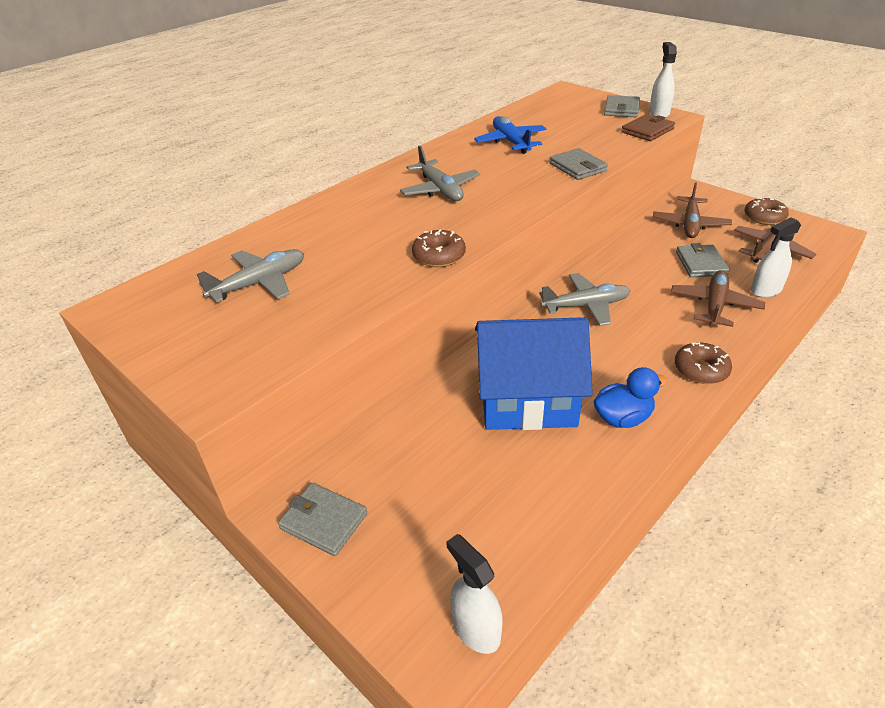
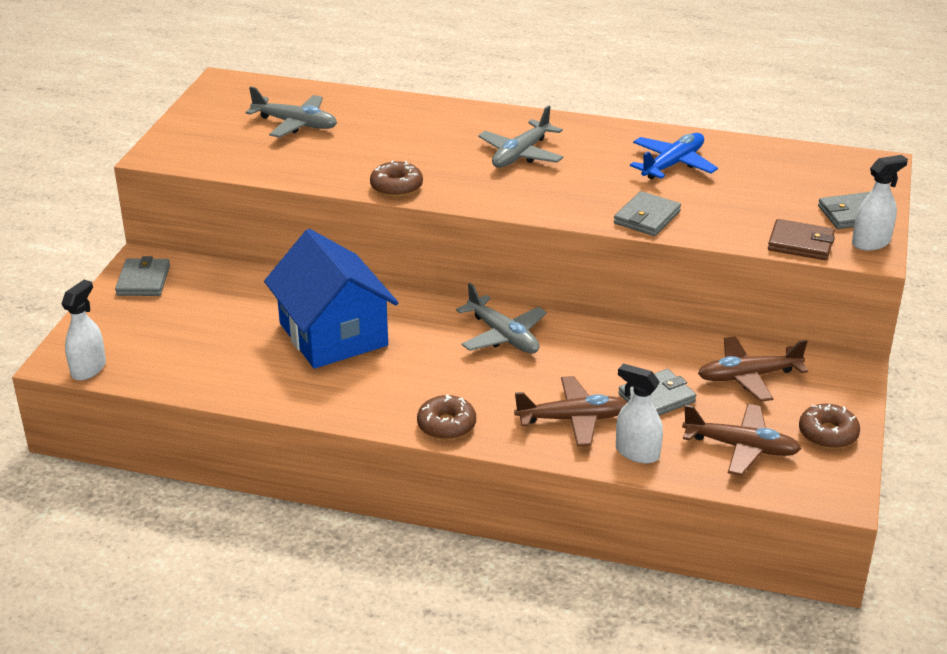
camera: 60 degrees right, 5 degrees down
blue duck [594,367,668,428] -> none

